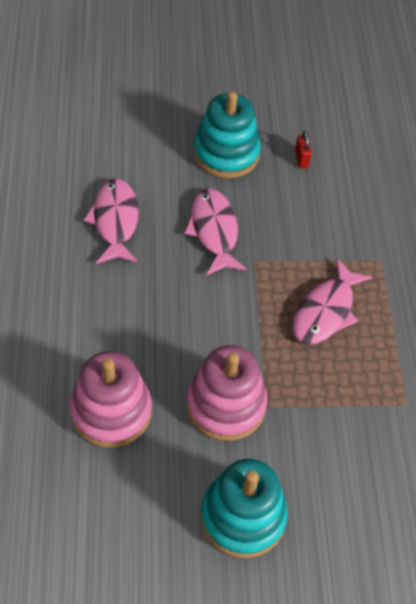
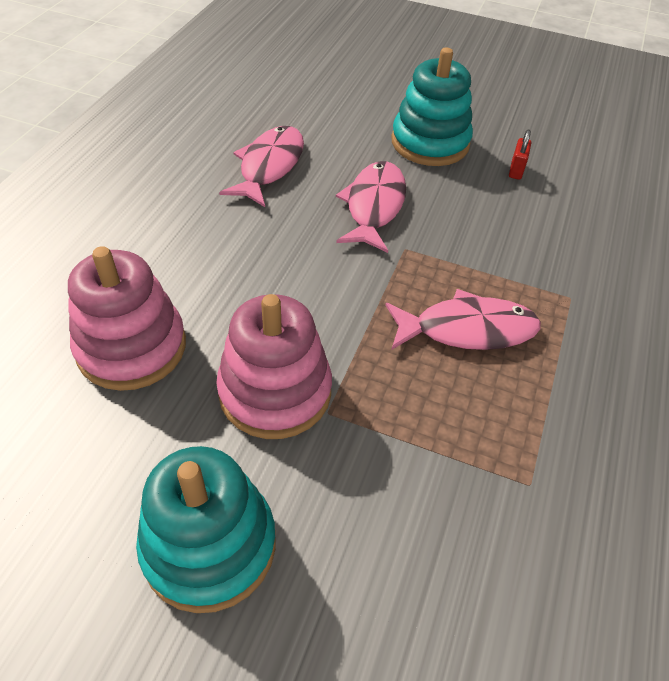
camera: 25 degrees right, 5 degrees down
pink fish [293,258,372,345] -> pink fish turned 150 degrees counterclockwise [385,289,541,350]

